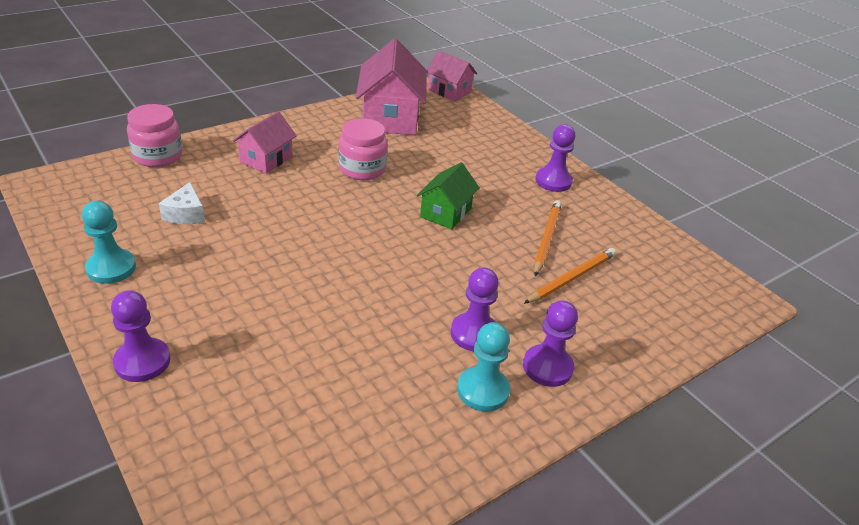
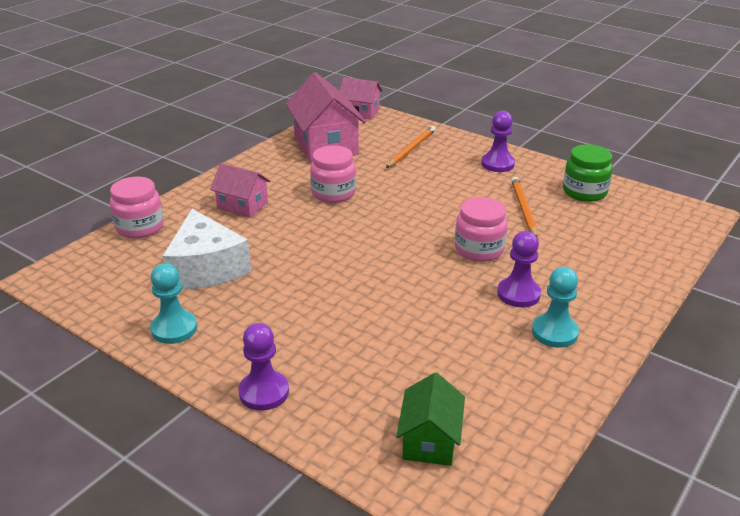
camera: 15 degrees left, 5 degrees down
white cheese [159,182,205,224] -> white cheese [162,209,251,289], size x2.00
pink house [233,111,297,174] -> pink house turned 75 degrees counterclockwise [210,163,271,218]
green house [417,162,480,230] -> green house moved to [396,372,465,466]
purple pawn [523,300,578,387] -> none
orange pencil [524,248,616,304] -> orange pencil moved to [386,126,436,168]
none -> pink jar [455,197,508,262]
none -> green jar [563,144,613,202]

